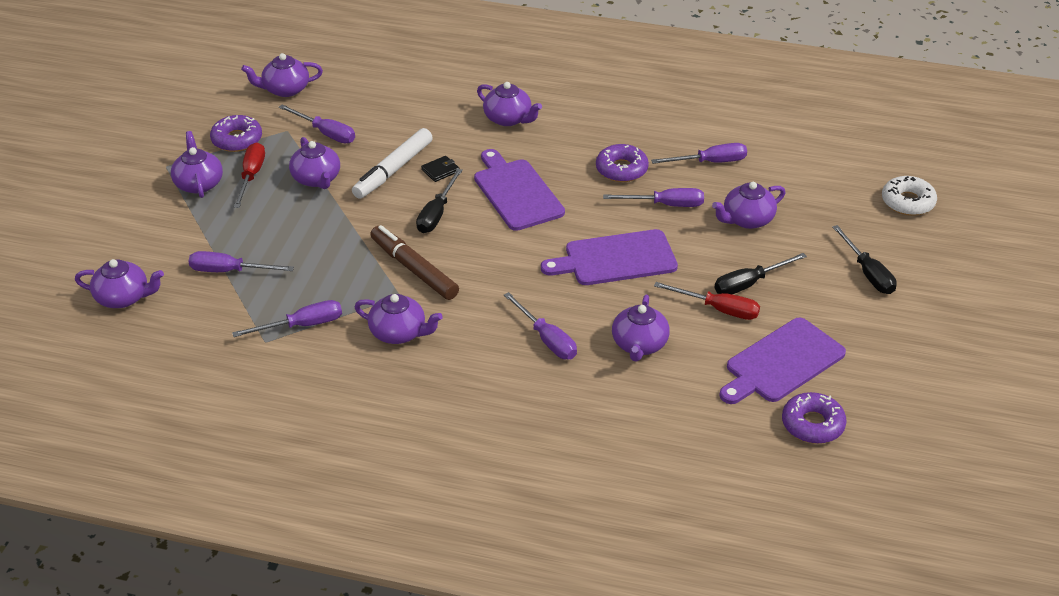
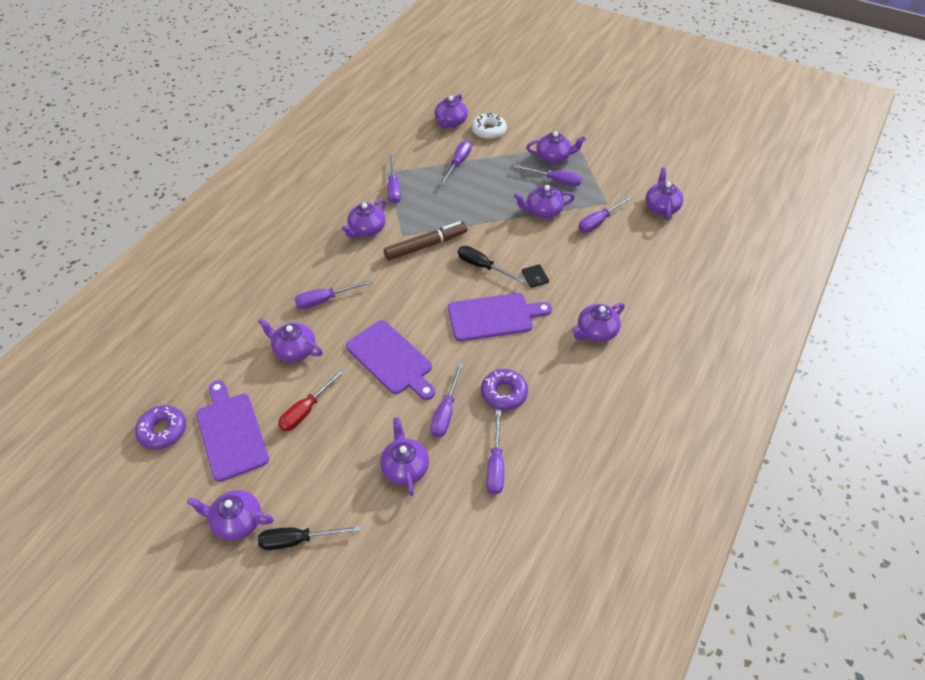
camera: 105 degrees right, 10 degrees up
purple donut [210,115,262,152] -> none
red screwdriver [234,142,265,208] -> purple screwdriver [514,165,582,186]
white marker [352,128,433,199] -> none
purple cutting board [541,229,678,285] -> purple cutting board turned 135 degrees clockwise [346,320,435,400]
black screwdriver [715,253,807,294] -> none
white donut [882,176,937,216] -> white donut moved to [472,112,507,140]
none -> purple teapot [187,490,274,541]

